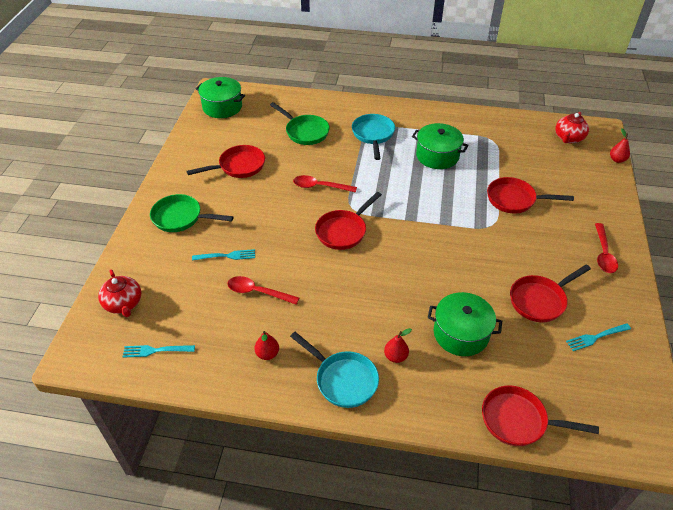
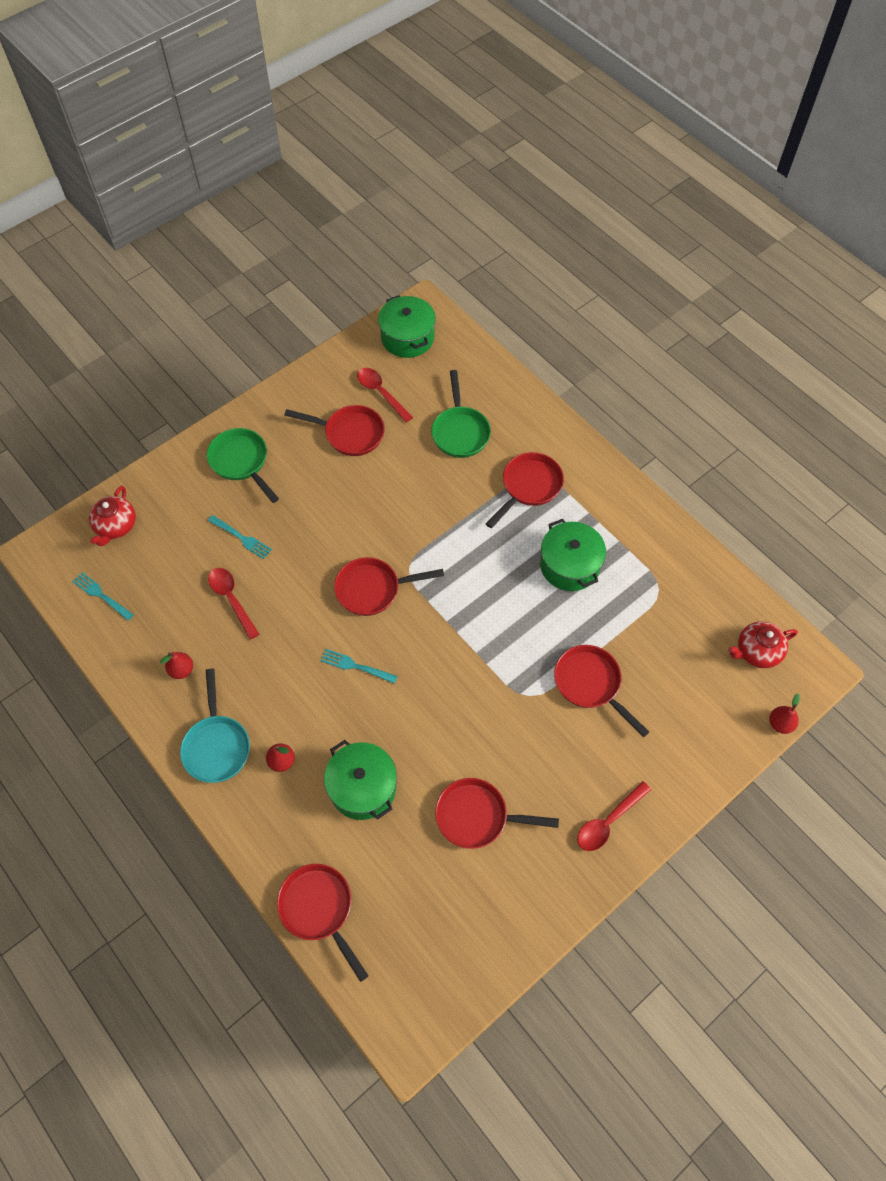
camera: 40 degrees right, 15 degrees up
red spoon [293,175,357,193] -> red spoon moved to [357,368,413,422]
turquoise pan [352,114,395,160] -> red pan [486,452,564,528]
turquoise fork [566,323,631,351] -> turquoise fork moved to [320,649,398,684]

